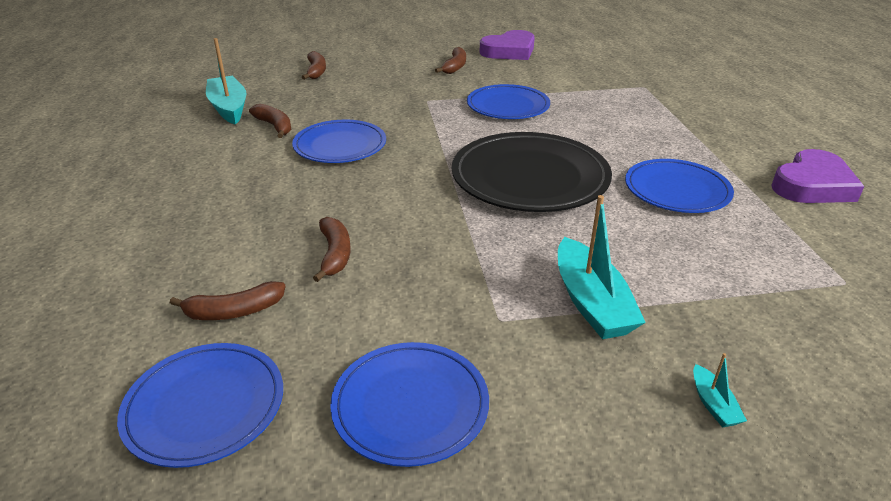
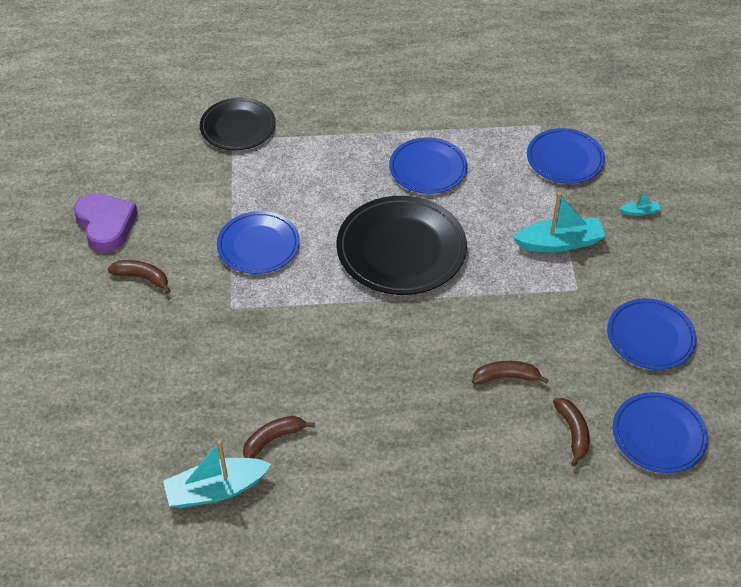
camera: 85 degrees left, 15 degrees up
blue plate [292,120,386,163] -> blue plate moved to [527,128,605,184]
brown banana [302,51,326,80] -> none
purple heart [771,149,864,203] -> none
none -> black plate [200,98,276,150]

